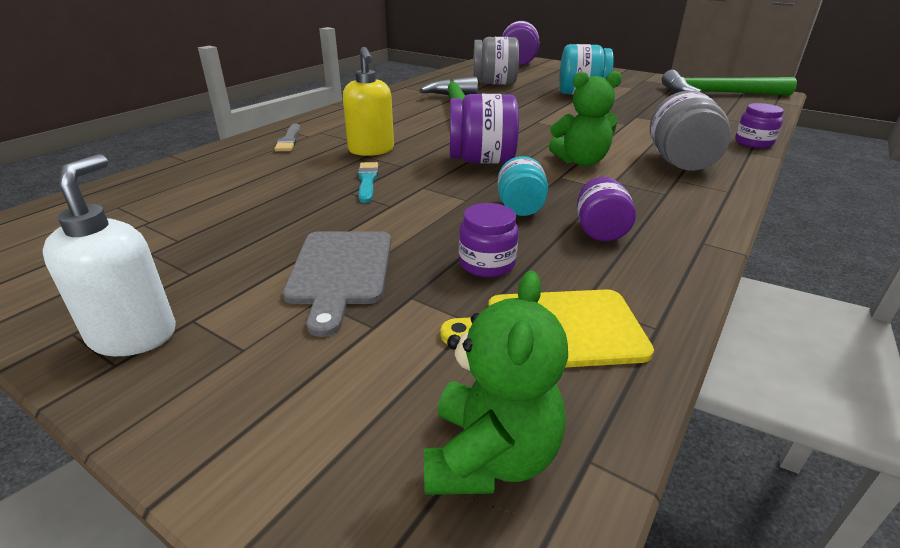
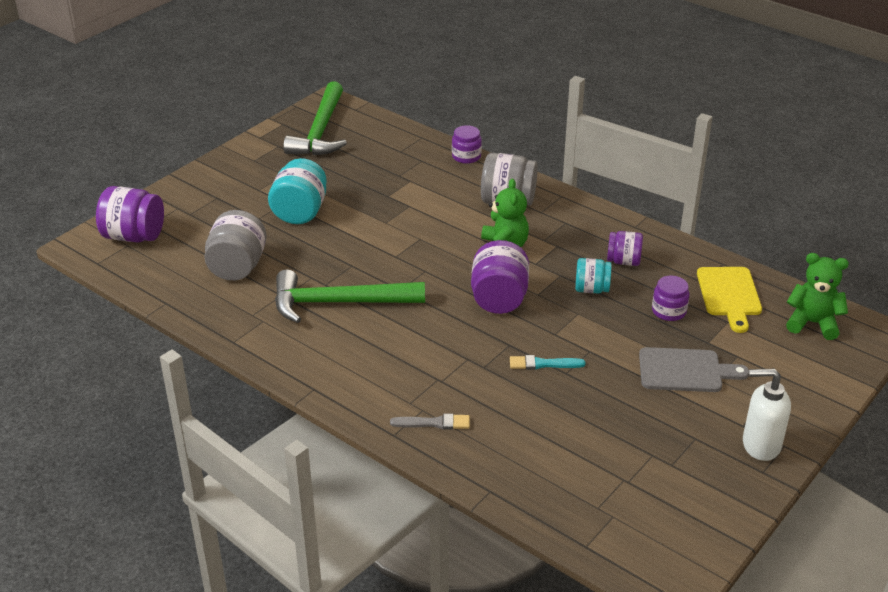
camera: 85 degrees left, 5 degrees up
yellow soap dispenser [343,47,394,156] -> none

